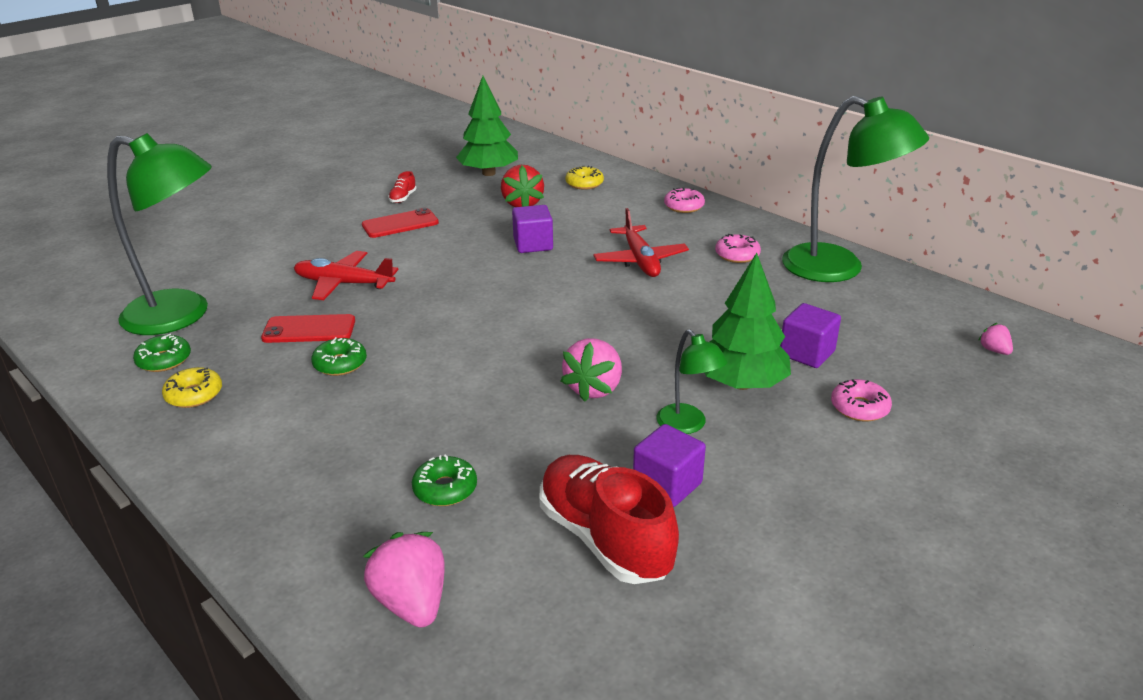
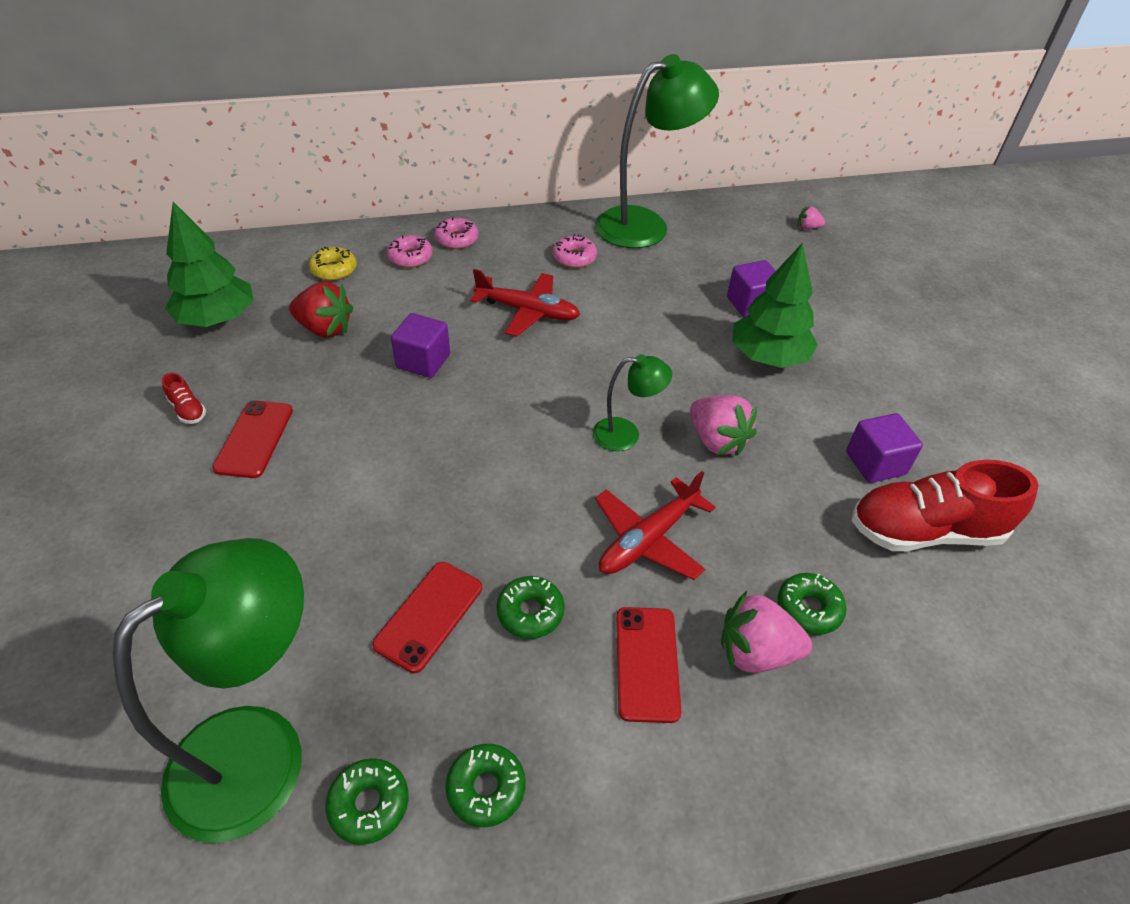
camera: 60 degrees left, 15 degrees up
yellow donut [162,367,222,408] -> green donut [445,744,526,827]
red plane [294,251,399,300] -> red plane moved to [595,471,715,580]
pink strawberry [363,532,445,628] -> pink strawberry moved to [721,591,812,673]
green lamp [657,329,728,434] -> green lamp moved to [593,354,672,451]
pink donut [831,379,892,422] -> pink donut moved to [387,235,433,268]
none -> red phone [616,607,681,723]

